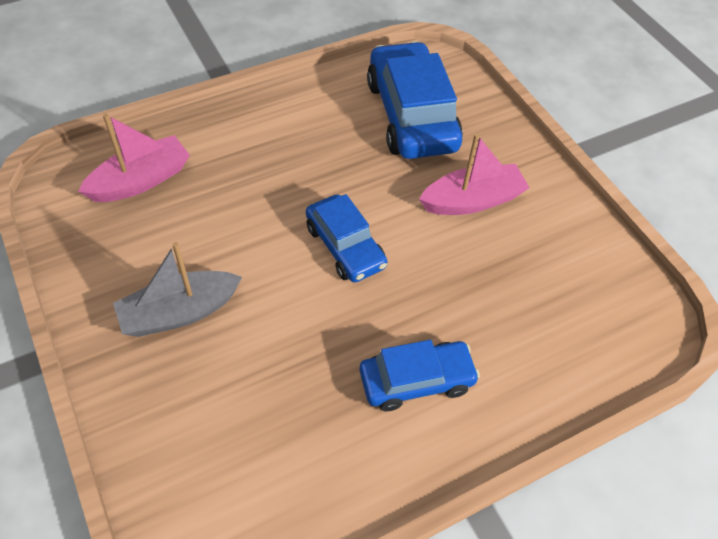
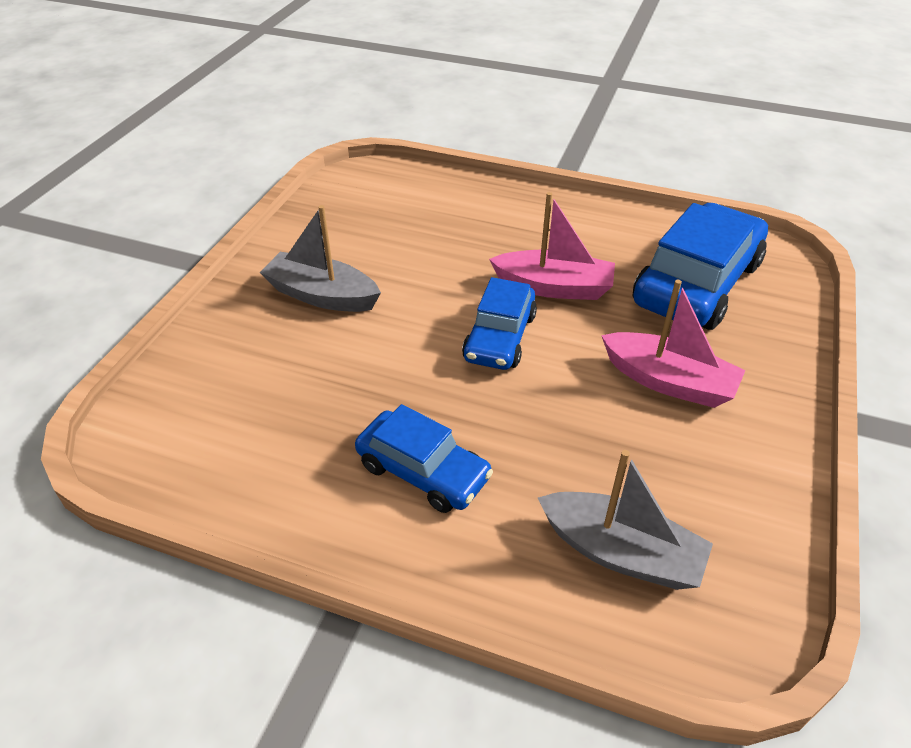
camera: 50 degrees right, 10 degrees down
pink boat [78,114,190,202] -> pink boat moved to [489,192,615,300]
none -> grey boat [538,450,713,590]

